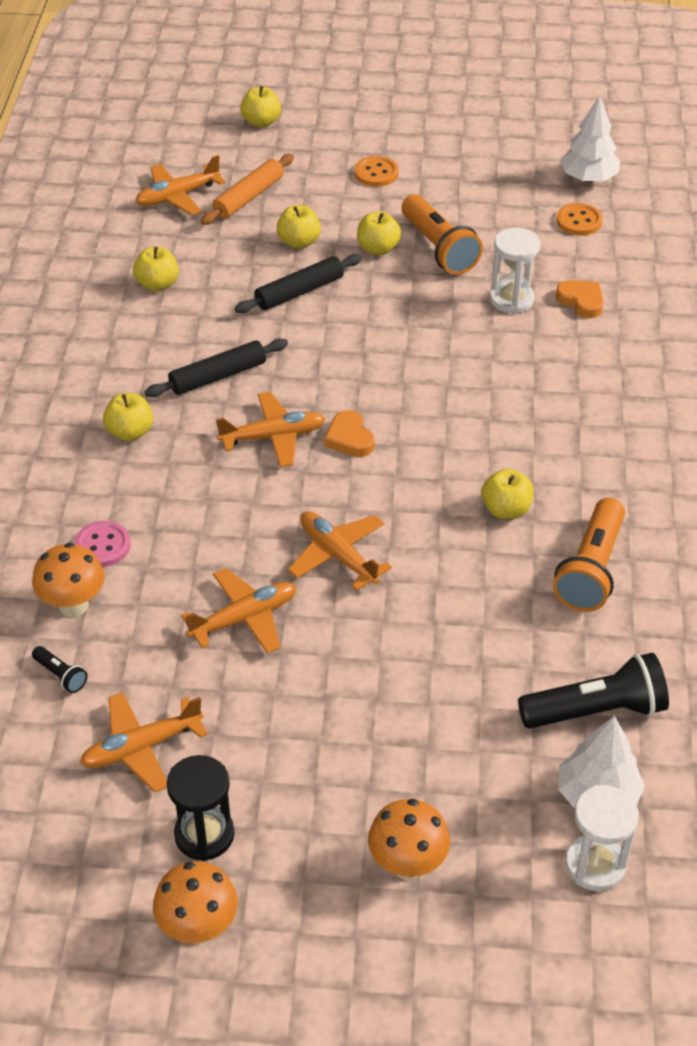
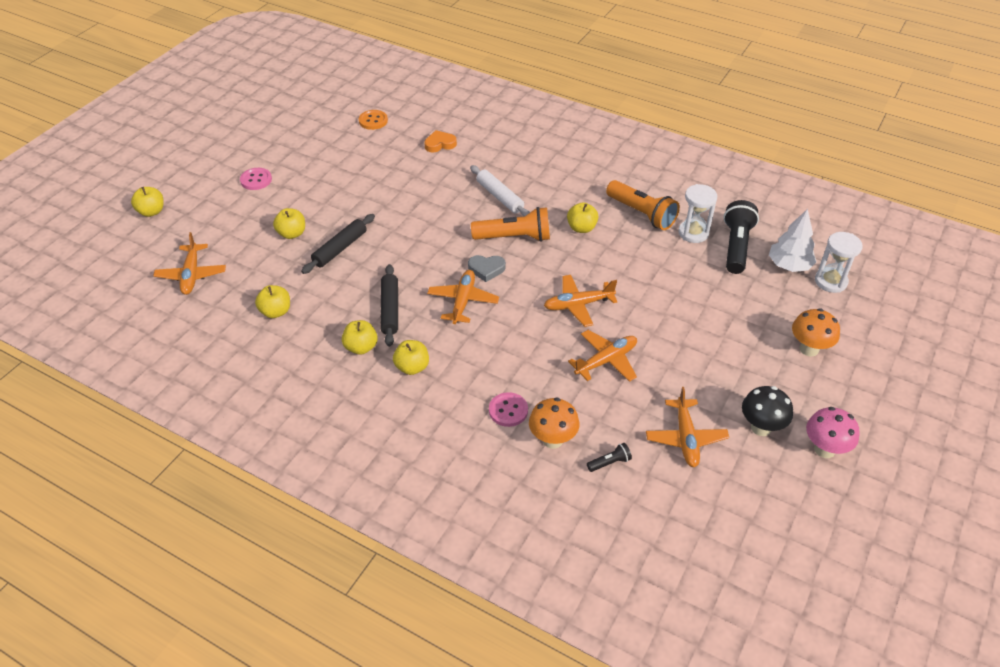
camera: 65 degrees left, 0 degrees up
orange mushroom [153,861,238,944] -> pink mushroom [806,407,860,458]
black hourglass [167,755,234,861] -> black mushroom [742,386,793,436]
orange plane [181,568,296,654] -> orange plane turned 60 degrees clockwise [568,330,637,382]
orange rolling pin [201,154,294,225] -> none
black rolling pin [235,254,362,313] -> black rolling pin turned 45 degrees clockwise [301,214,375,274]
orange heart [324,410,375,457] -> grey heart [468,255,506,282]
orange button [354,156,399,187] -> pink button [240,168,272,190]
yellow apple [357,211,401,255] -> yellow apple moved to [342,320,378,355]
orange flashlight [402,194,483,275] -> orange flashlight moved to [471,207,550,242]
white hourglass [490,228,540,314] -> white hourglass moved to [678,184,717,243]
white tree [560,96,620,182] -> none
none -> white rolling pin [470,165,530,217]

